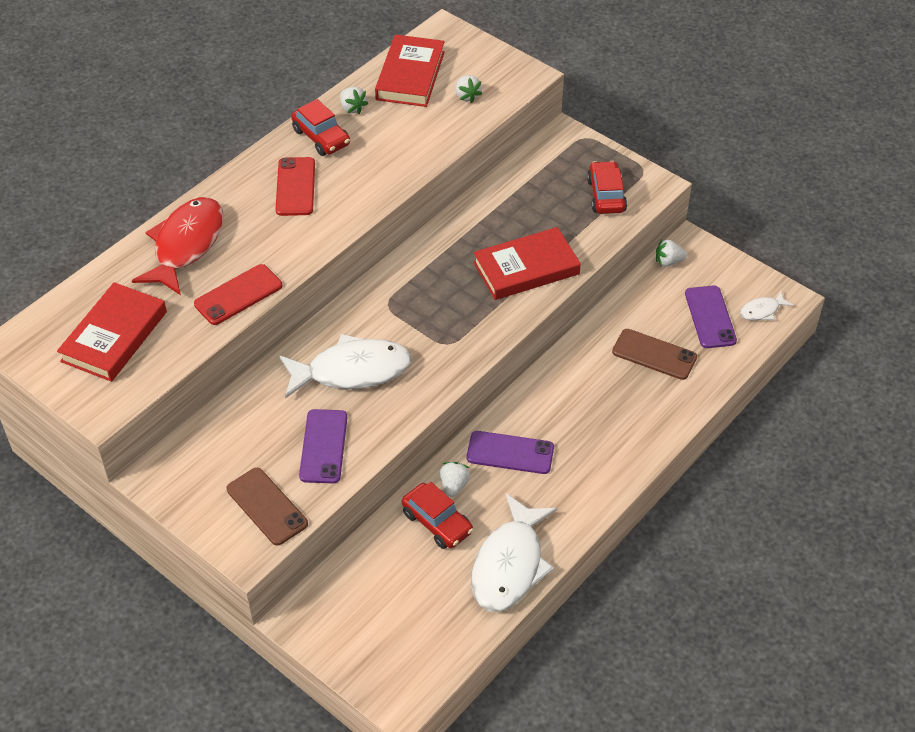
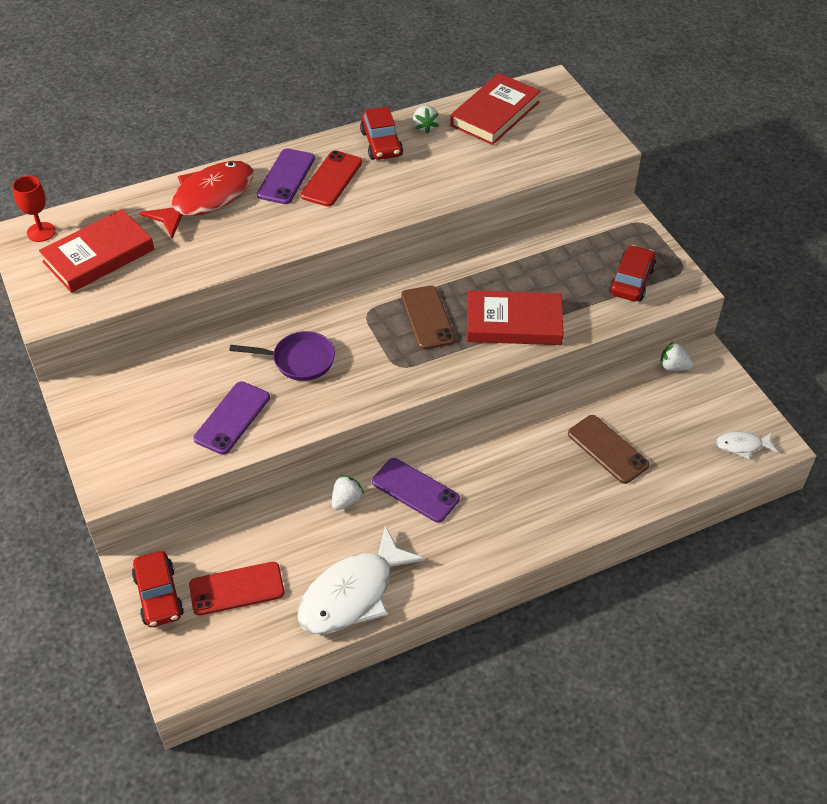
camera: 25 degrees right, 0 degrees up
red phone [194,264,282,325] -> red phone moved to [189,562,284,616]
brown phone [227,468,308,545] -> brown phone moved to [401,286,455,350]
white fish [279,334,412,399] -> purple pan [229,331,335,381]
red car [402,482,473,549] -> red car moved to [132,551,184,627]
white strawberry [456,75,482,103] -> none
purple phone [685,285,737,348] -> purple phone moved to [257,148,315,204]
none -> red goblet [12,176,56,242]

